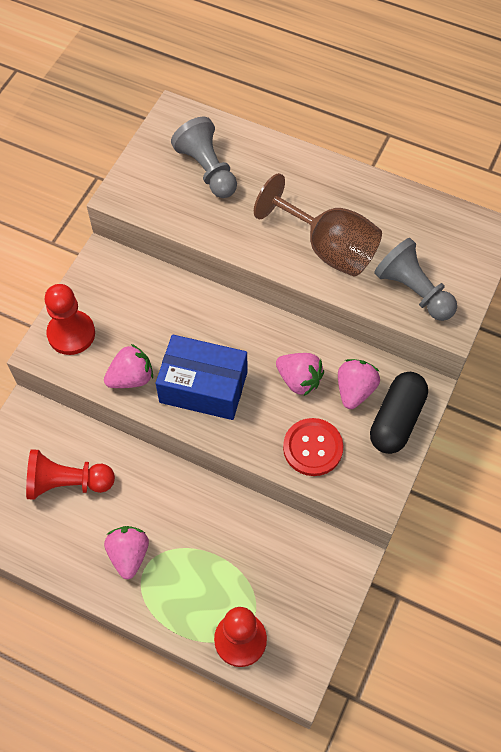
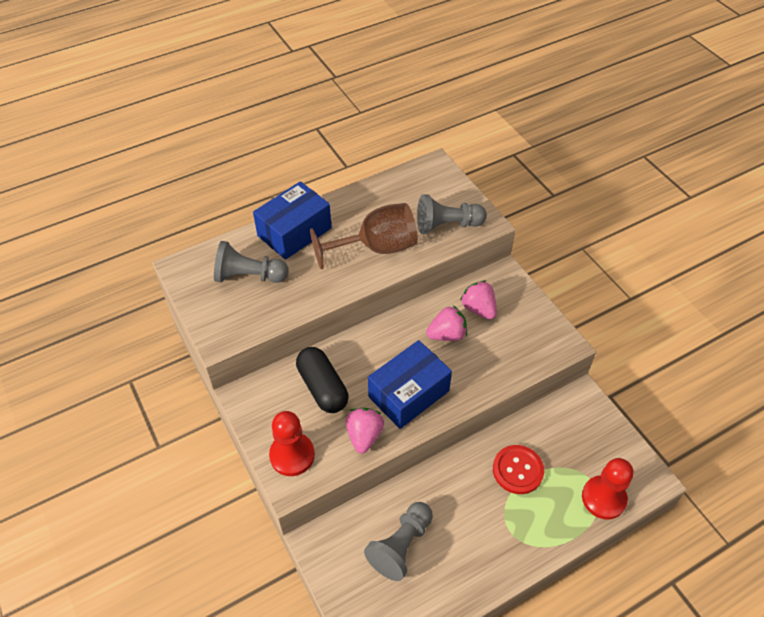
camera: 55 degrees left, 10 degrees down
red pawn [26,449,115,500] -> grey pawn [364,502,433,581]
pink strawberry [104,526,149,579] -> none
red button [283,418,344,476] -> red button moved to [493,445,544,494]
black capsule [370,372,428,454] -> black capsule moved to [296,347,348,413]
none -> blue box [253,181,332,260]

